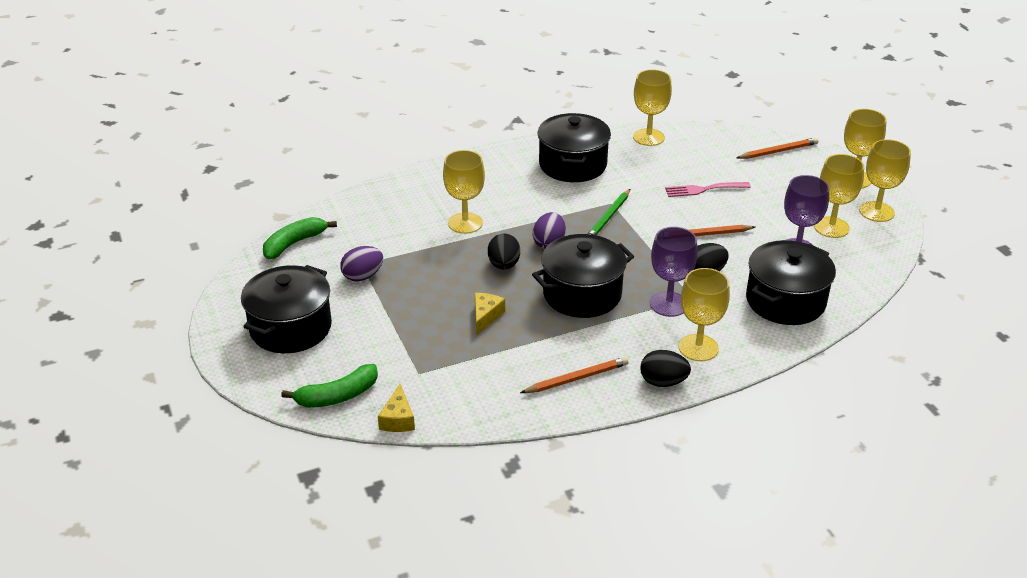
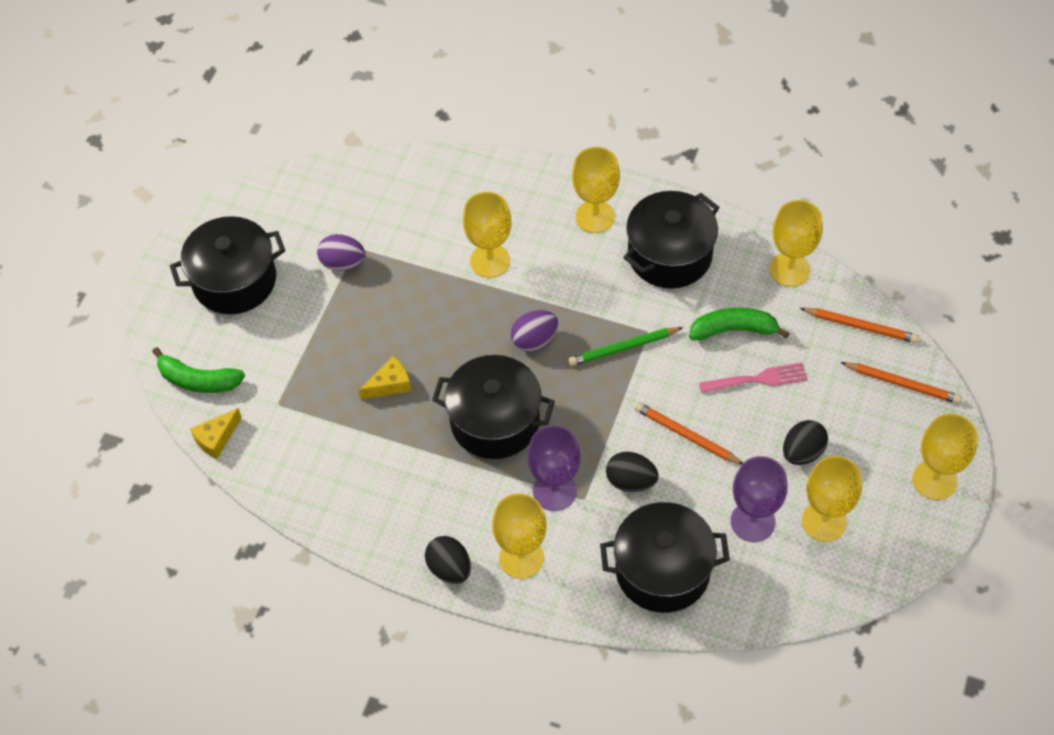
camera: 45 degrees right, 20 degrees up
green banana [263,217,337,259] -> green banana moved to [689,308,789,340]
black egg [488,234,520,270] -> black egg moved to [783,420,828,465]
orange pencil [520,357,629,393] -> orange pencil moved to [800,308,919,343]
pink fork [665,182,751,197] -> pink fork turned 135 degrees clockwise [699,363,807,393]
yellow goblet [859,139,911,222] -> yellow goblet moved to [572,147,620,233]

